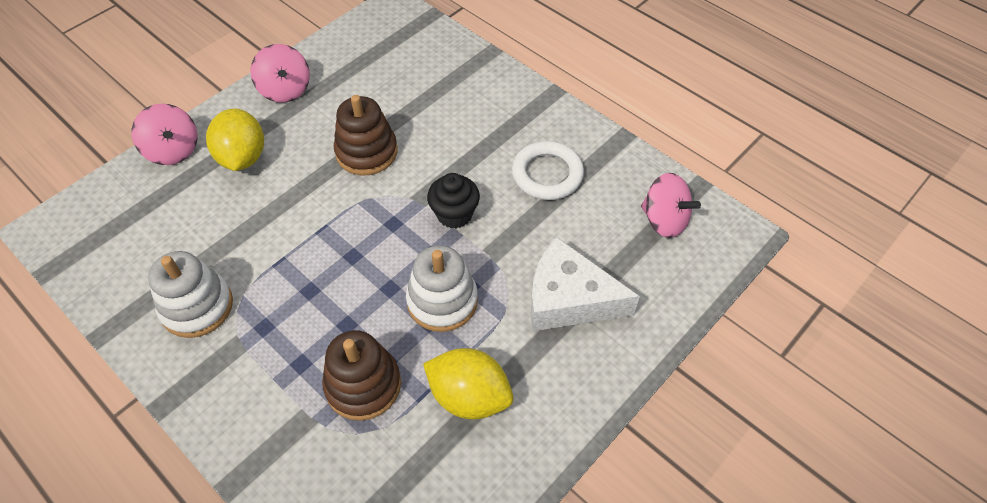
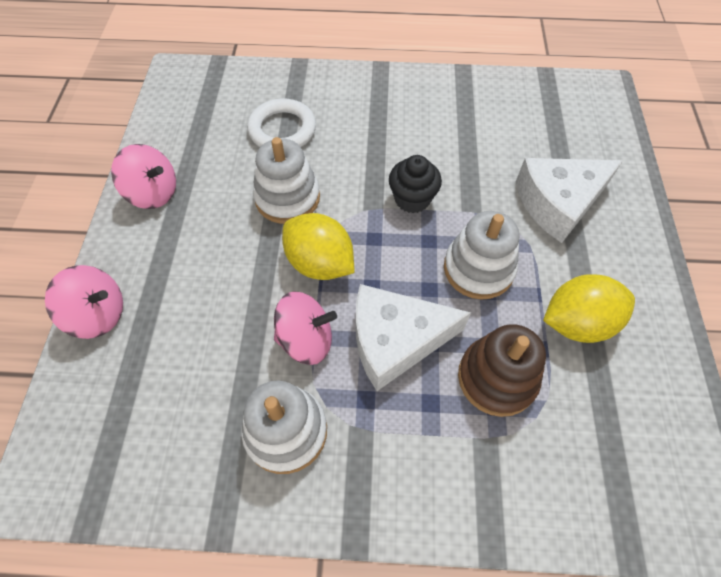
camera: 40 degrees left, 5 degrees up
yellow lemon [206,109,264,171] -> yellow lemon moved to [282,213,354,280]
brown stacking toy [334,95,398,176] -> white stacking toy [253,137,320,224]
white ring [512,141,584,200] -> white ring moved to [247,98,316,147]
pink spinning top [641,173,701,238] -> pink spinning top moved to [274,292,337,365]
none -> white cheese [356,284,471,391]

